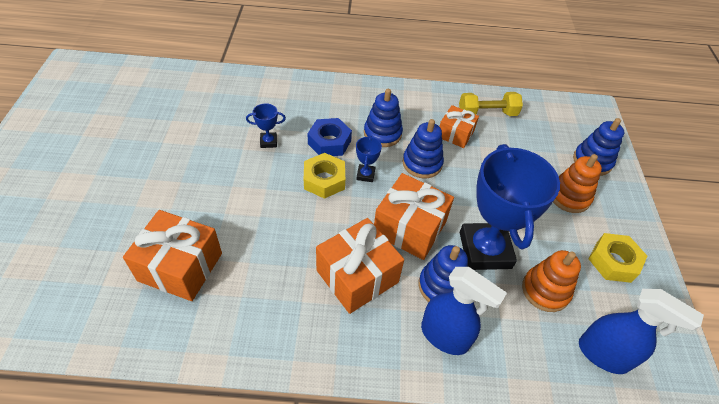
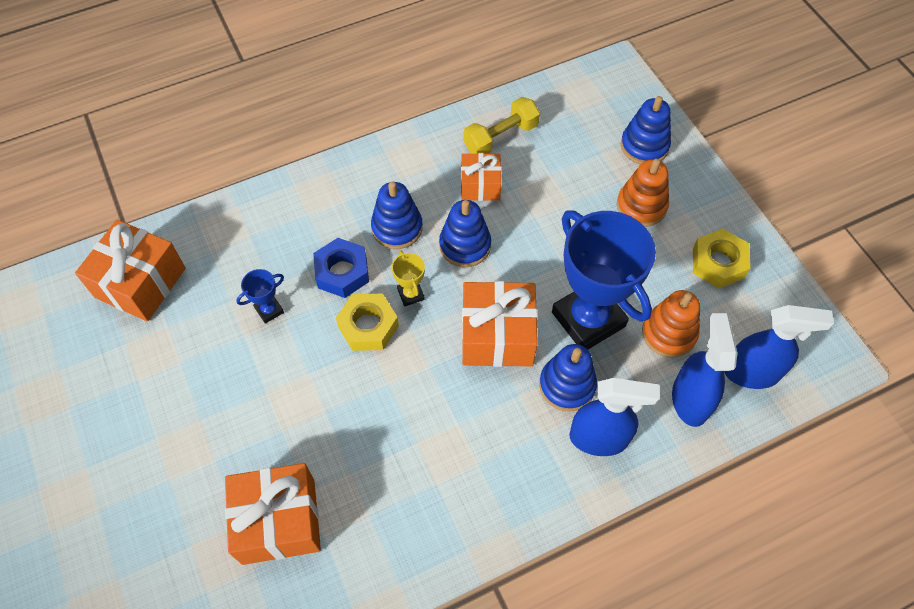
camera: 25 degrees left, 10 degrees up
orange gift [316,218,404,314] -> orange gift moved to [75,220,186,321]
blue trophy [356,136,382,182] -> yellow trophy [392,251,425,307]
none -> blue spray bottle [672,313,737,427]

